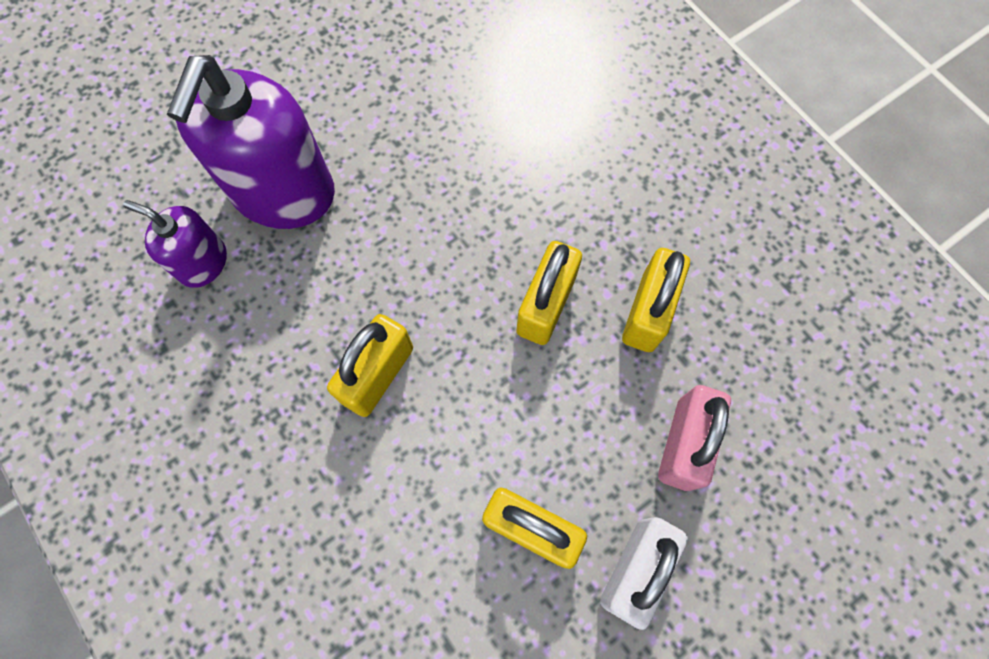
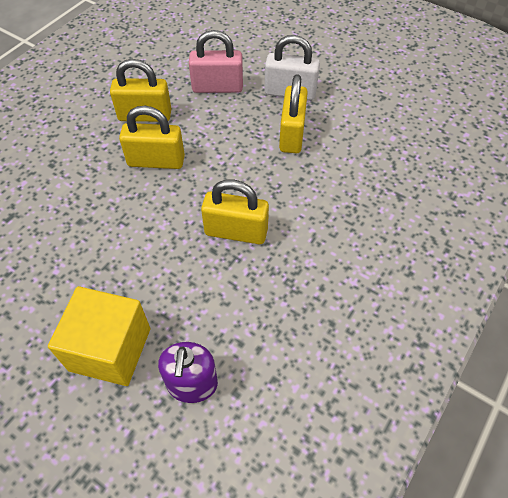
camera: 110 degrees left, 15 degrees down
purple soap dispenser [167,55,335,229] -> yellow cube [48,286,150,386]

